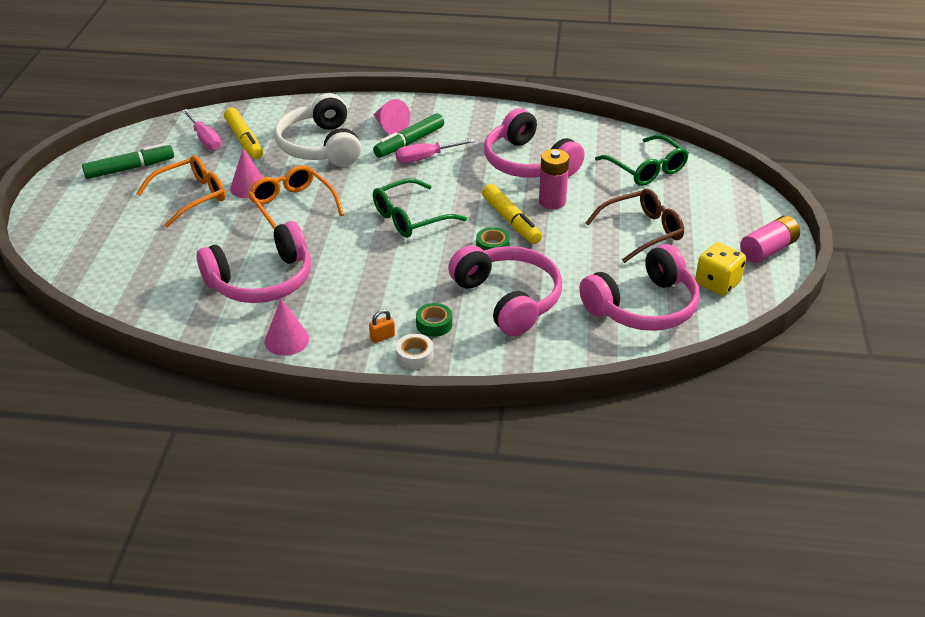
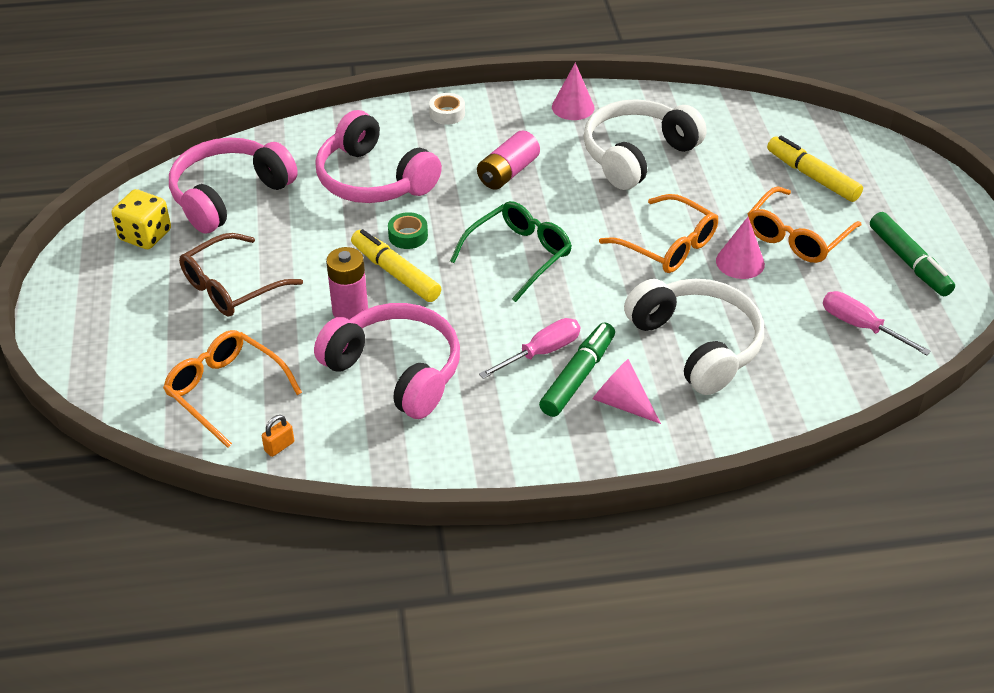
camera: 165 degrees right, 5 degrees up
green marker [82,143,174,179] -> green marker turned 75 degrees counterclockwise [870,212,955,296]
pink headphones [197,221,311,303] -> white headphones [584,99,707,190]
yellow marker [224,108,263,159] -> yellow marker moved to [767,136,863,202]
orange padlock [369,309,395,343] -> orange padlock moved to [262,415,294,457]
green tape [416,303,452,337] -> none
green glasses [595,135,689,186] -> orange glasses [163,330,302,448]
pink battery [740,216,800,263] -> pink battery moved to [477,130,540,190]

